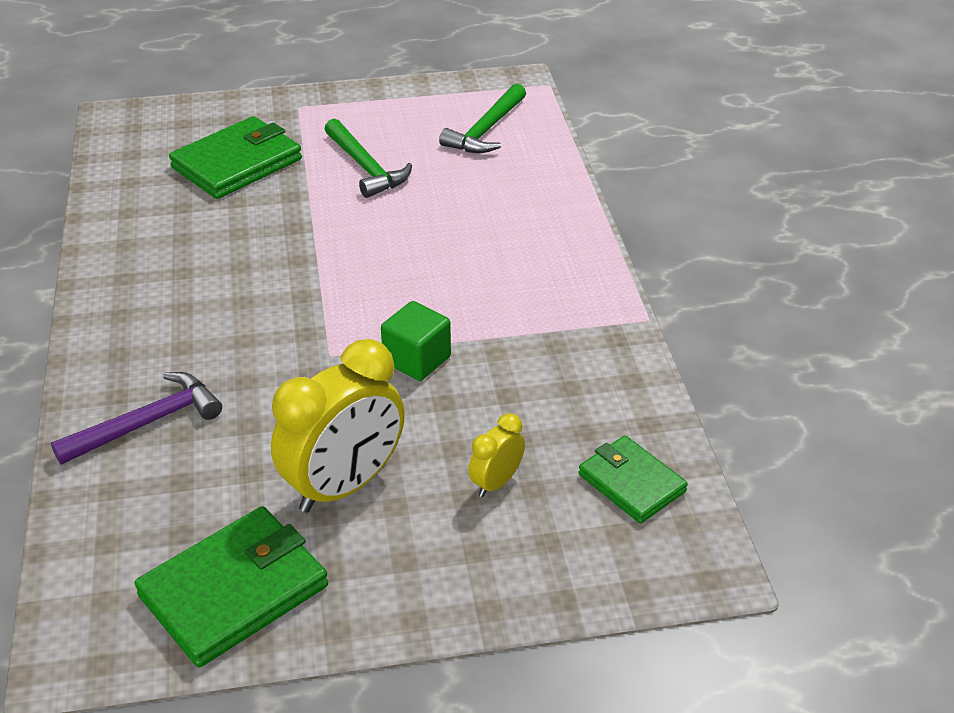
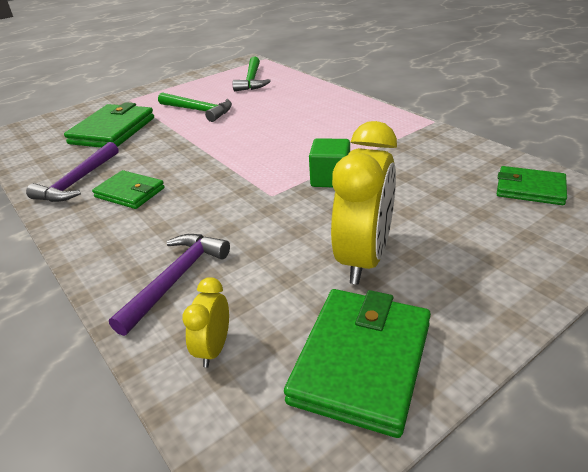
camera: 25 degrees left, 5 degrees down
yellow clock [468,413,525,497] -> yellow clock moved to [182,277,229,368]
none -> purple hammer [26,142,118,202]
none -> green wallet [92,170,165,209]

